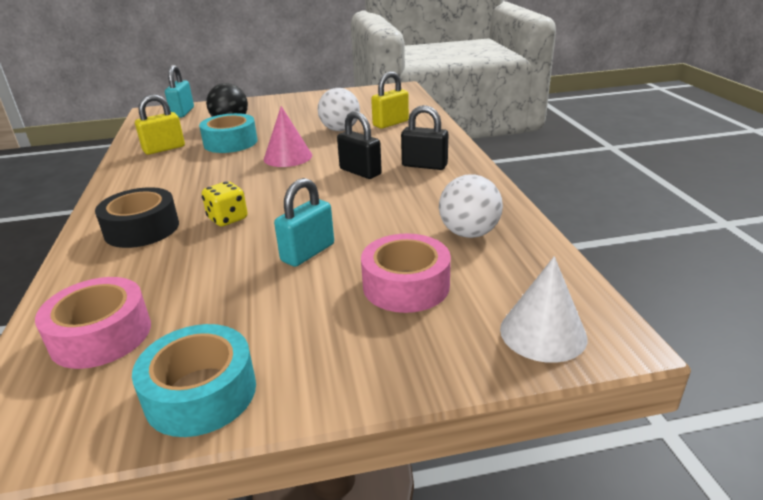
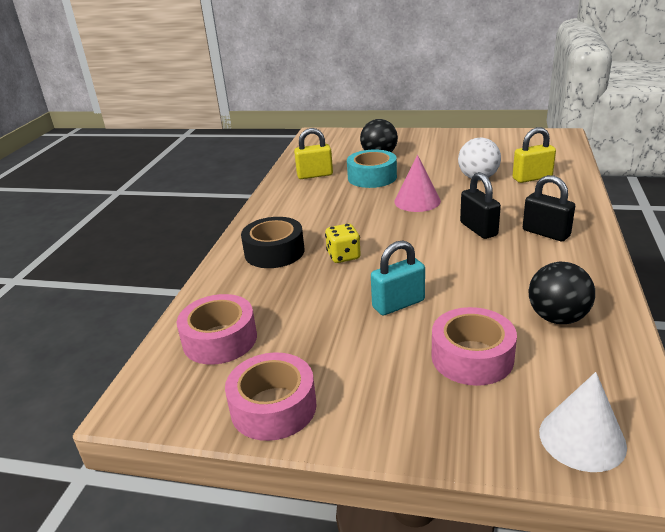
camera: 25 degrees right, 0 degrees up
turquoise tape [132,324,256,437] -> pink tape [225,353,317,441]
turquoise padlock [165,65,194,117] -> none
white ball [439,174,503,238] -> black ball [528,262,595,324]

